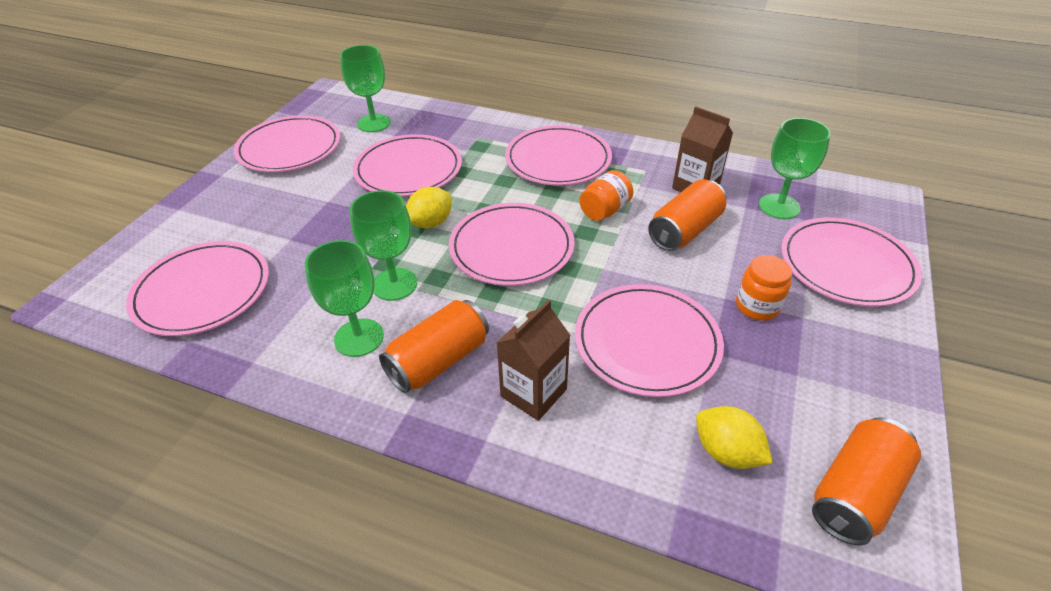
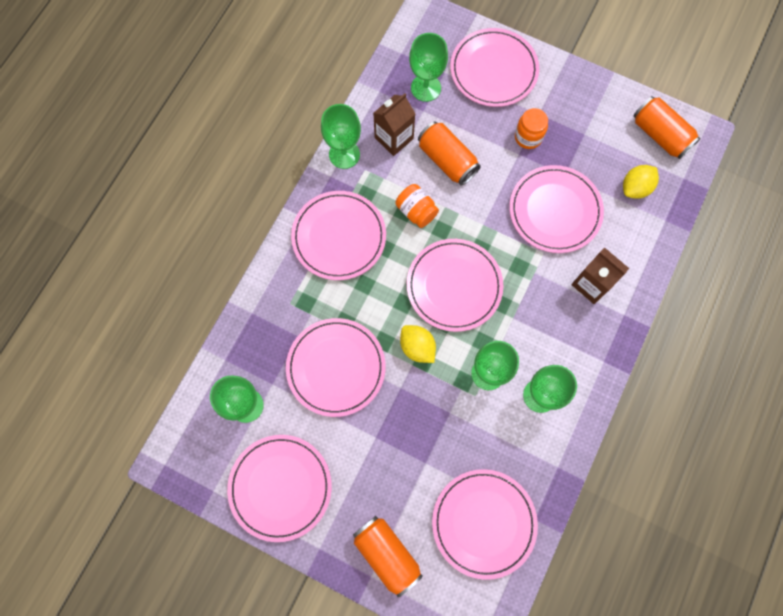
camera: 85 degrees left, 30 degrees up
orange can [379,300,489,393] -> orange can moved to [353,516,423,597]
none -> green goblet [321,104,361,169]

